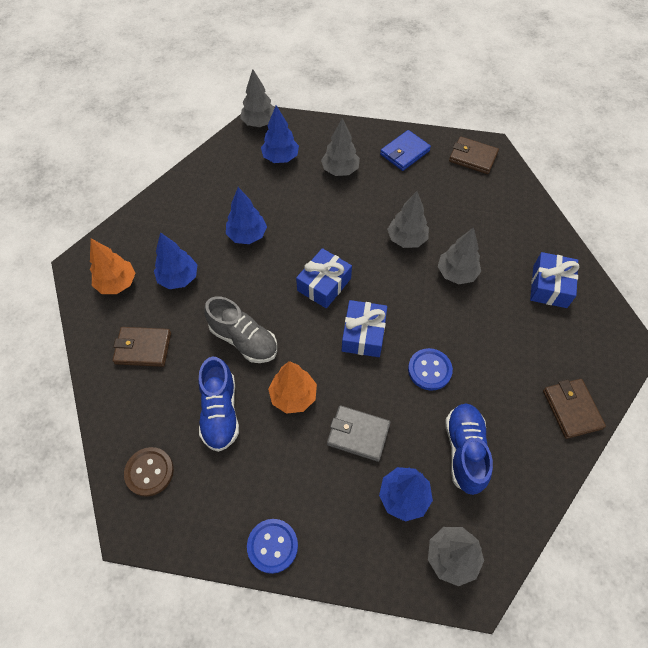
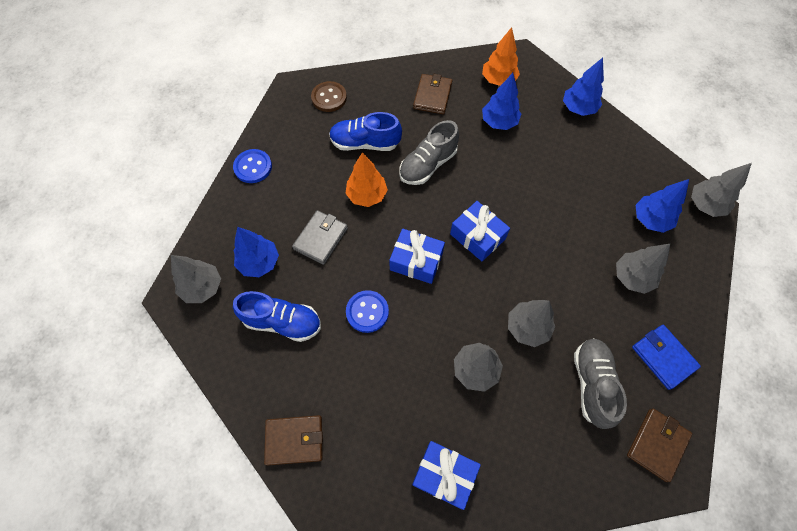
camera: 100 degrees right, 5 degrees up
blue tree [226,187,267,244] -> blue tree moved to [563,58,604,116]
none -> grey shoe [574,338,627,429]

